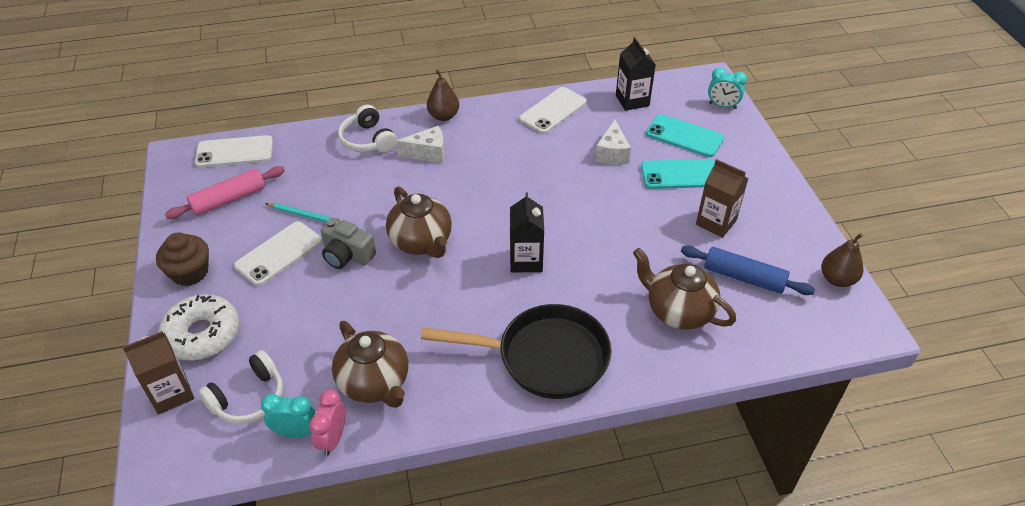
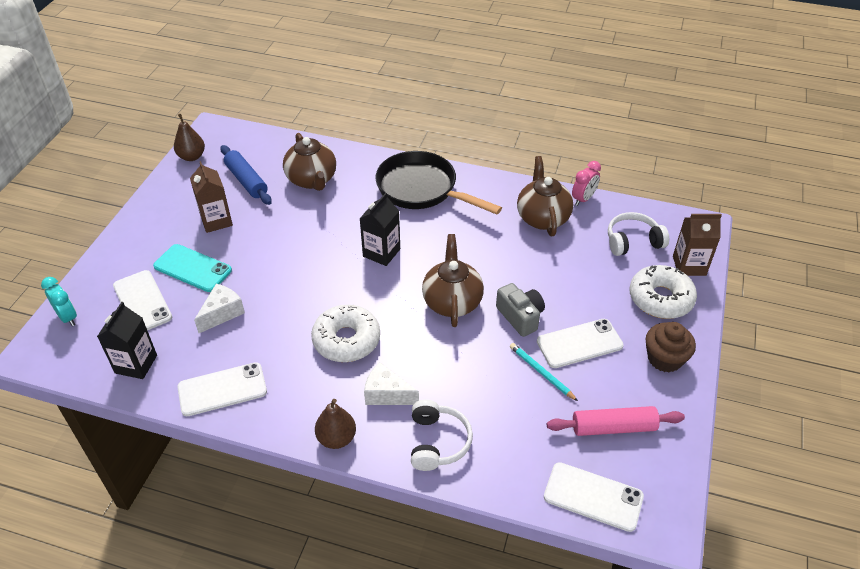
camera: 150 degrees left, 0 degrees up
turquoise clock [261,394,316,438] -> none
turquoise phone [646,114,724,157] -> white phone [113,270,172,330]
none -> white donut [311,304,380,362]

